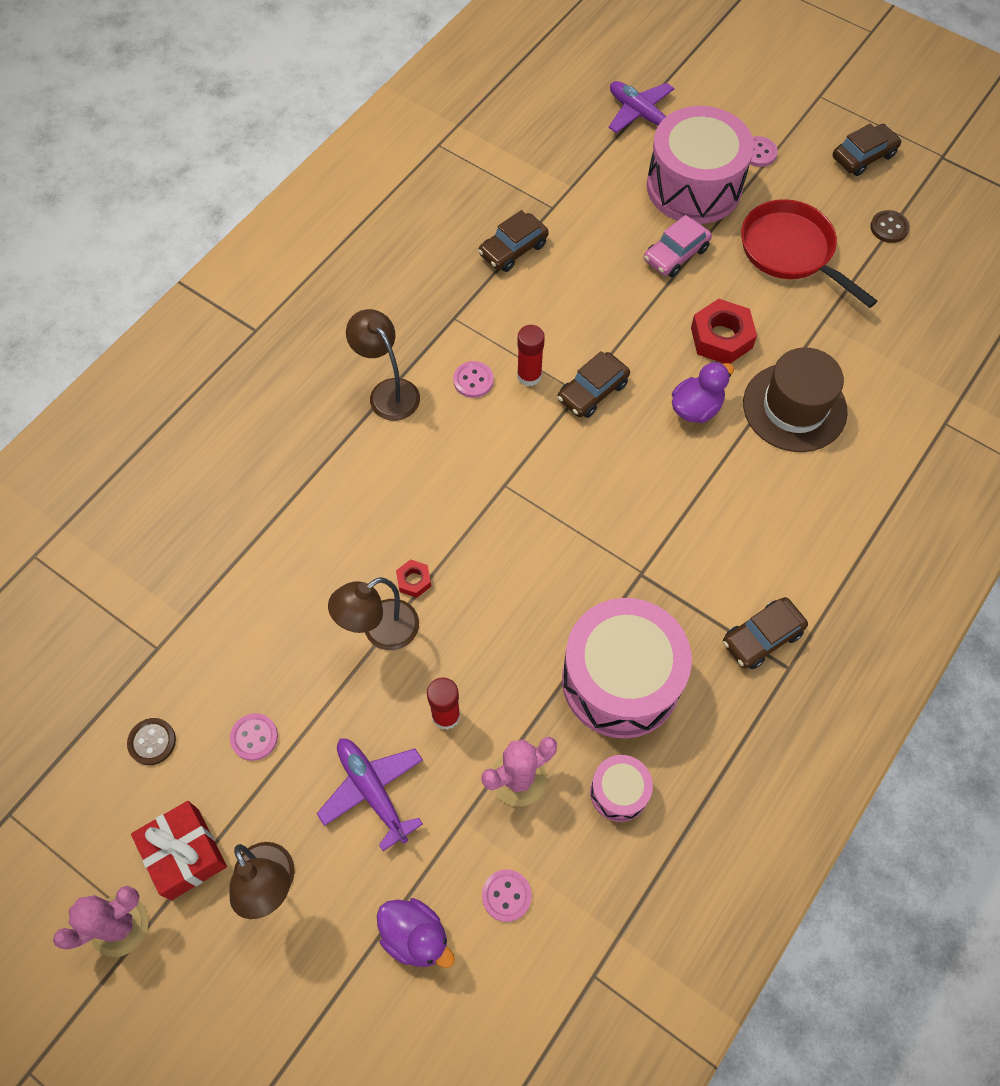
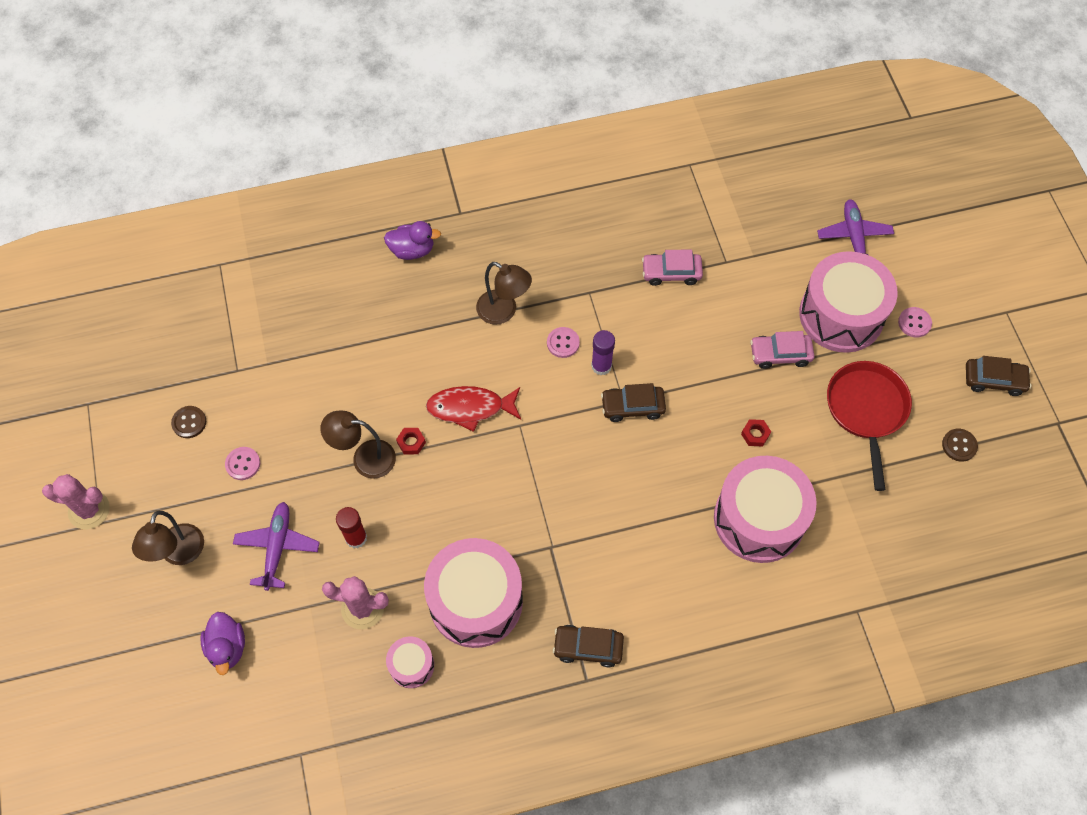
camera: 40 degrees right, 0 degrees up
red gift [131,801,227,900] -> none
brown lamp [346,309,420,421] -> brown lamp turned 120 degrees clockwise [476,262,532,325]
brown car [478,210,549,272] -> pink car [642,250,703,286]
pink button [482,869,532,922] -> none
red glue stick [517,325,545,386] -> purple glue stick [591,330,615,375]
purple duck [672,361,734,423] -> purple duck moved to [384,221,441,260]
red nut [691,299,757,364] -> red nut [741,419,771,447], size x0.51
brown hat [743,347,848,452] -> pink drum [714,456,817,563]
none -> red fish [426,386,521,432]

